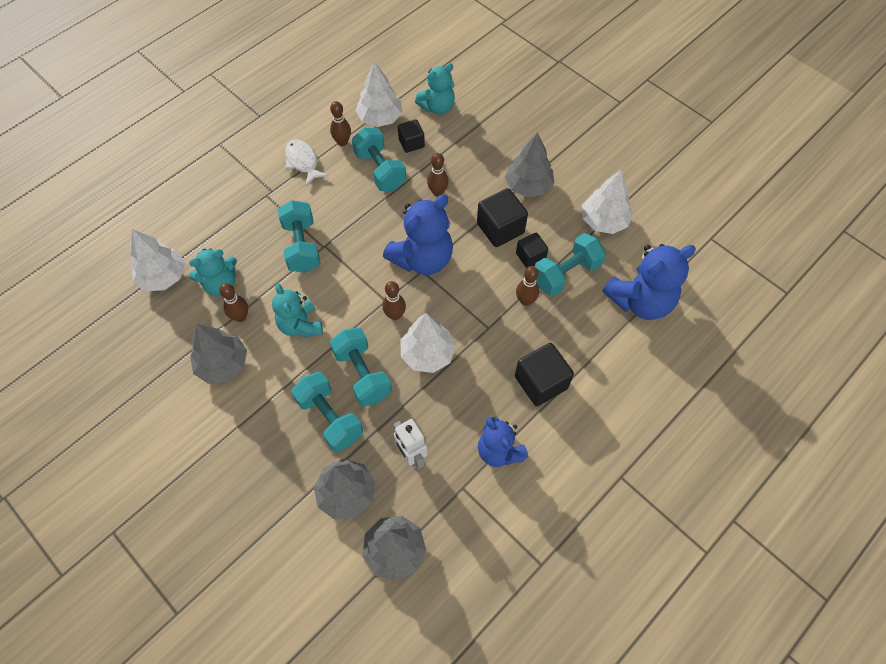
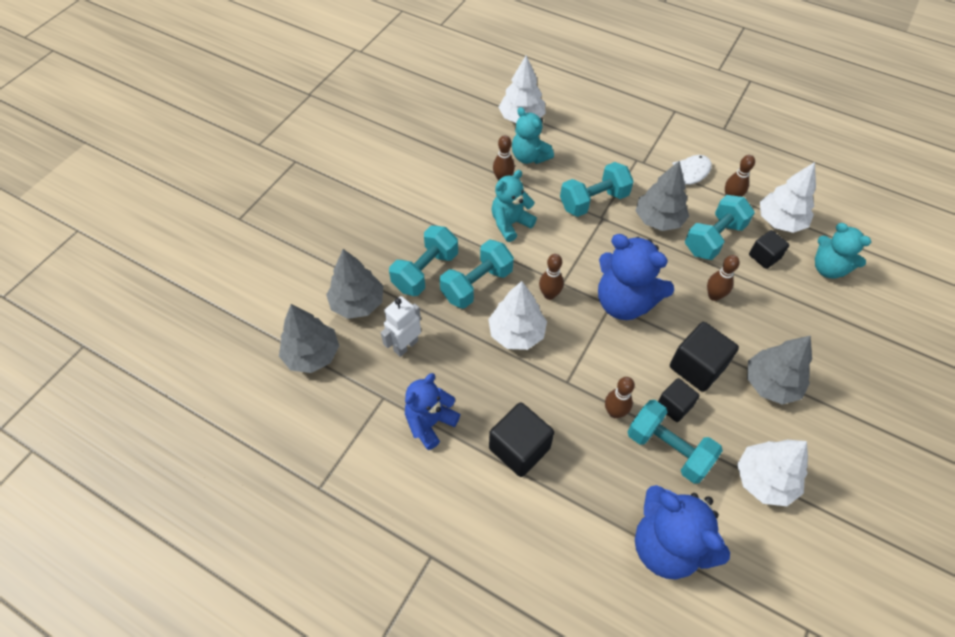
camera: 75 degrees right, 5 degrees down
grey tree [190,324,247,384] -> grey tree moved to [636,161,689,231]

